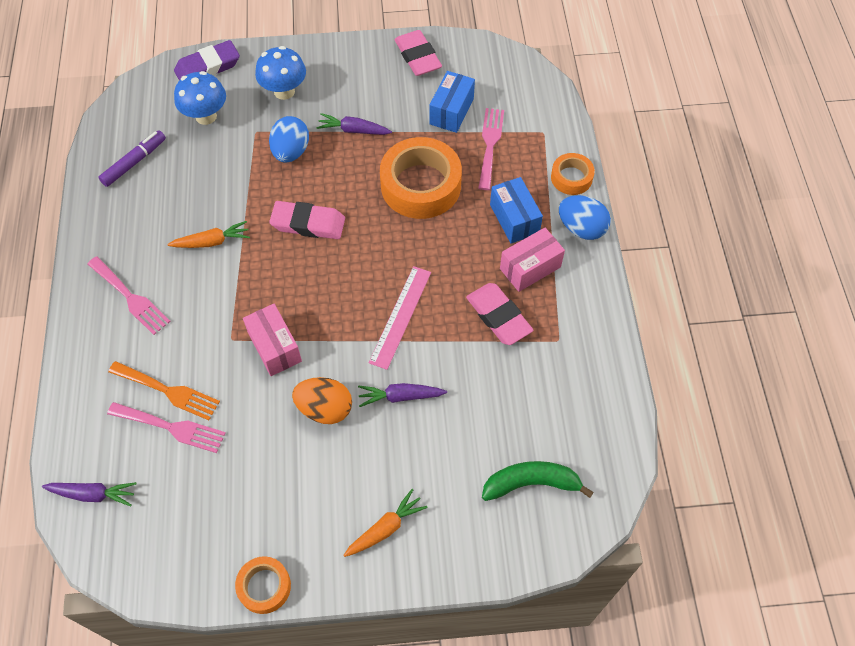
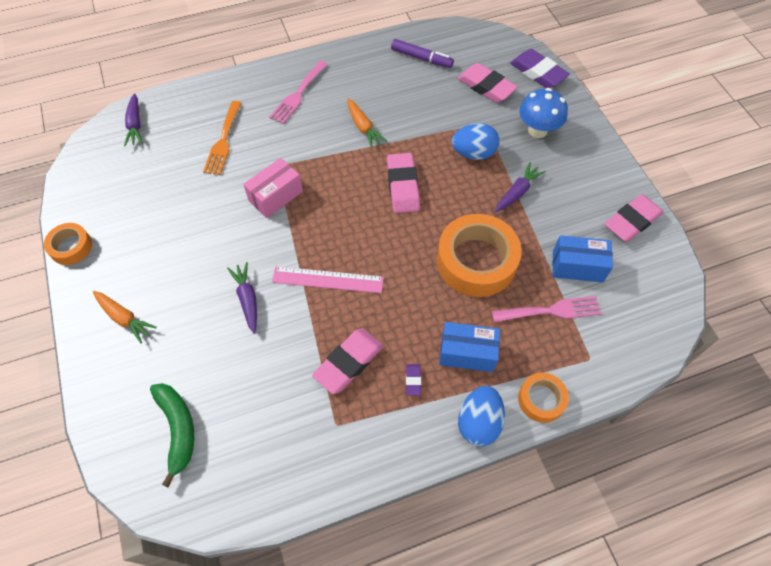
camera: 75 degrees right, 0 degrees up
pink fork [107,402,226,453] -> none
blue mushroom [174,71,226,125] -> pink eraser [457,63,518,103]
orange egg [292,377,352,424] -> none
purple carrot [316,113,392,135] -> purple carrot turned 45 degrees clockwise [495,162,546,212]
blue box [490,177,543,244] -> blue box turned 45 degrees clockwise [439,322,500,372]
pink box [500,227,565,292] -> purple eraser [406,364,421,395]

